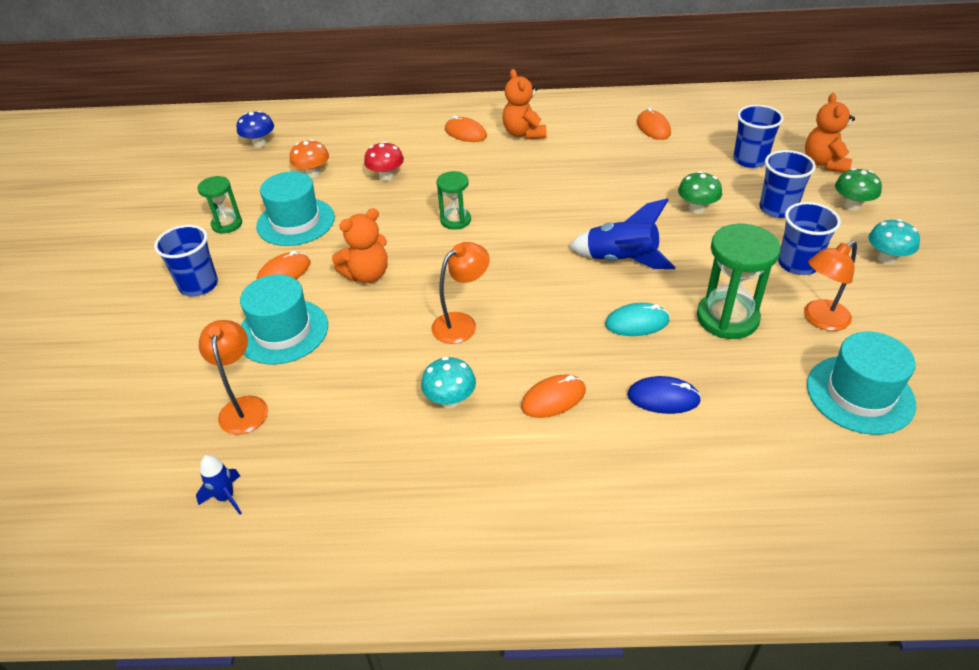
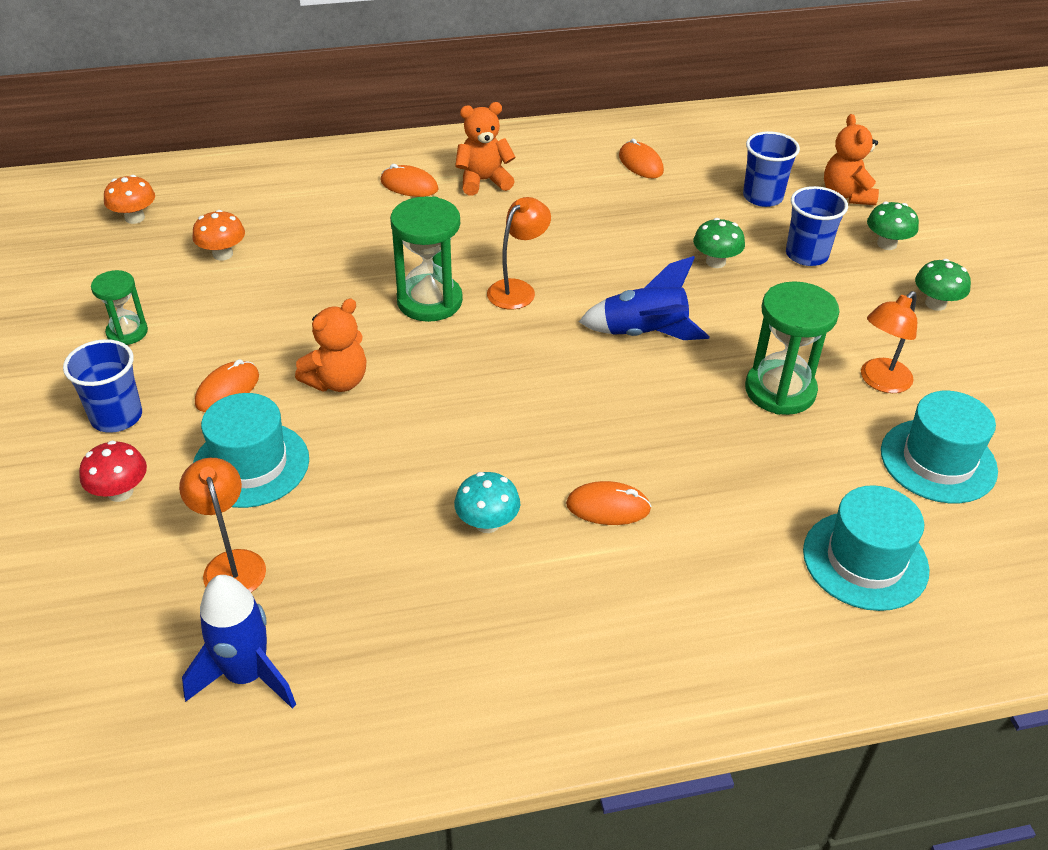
camera: 15 degrees left, 0 degrees up
blue rocket [196,455,242,515] -> blue rocket [182,575,296,709], size x1.87
blue mushroom [236,111,274,148] -> orange mushroom [104,175,155,224]
turquoise hat [256,171,335,246] -> turquoise hat moved to [803,485,930,611]
red mushroom [364,141,404,181] -> red mushroom moved to [79,440,147,502]
orange lamp [432,242,490,344] -> orange lamp moved to [487,197,551,310]
green hourglass [436,171,471,230] -> green hourglass [390,196,463,322], size x1.69
orange teddy bear [502,69,547,139] -> orange teddy bear turned 105 degrees clockwise [455,102,516,195]
orange mouse [521,374,586,418] -> orange mouse turned 45 degrees clockwise [566,481,651,525]
turquoise mouse [605,303,670,336] -> none
blue mouse [627,376,701,414] -> none
blue cup [778,202,841,275] -> none
turquoise mushroom [869,219,920,264] -> green mushroom [915,259,971,311]

